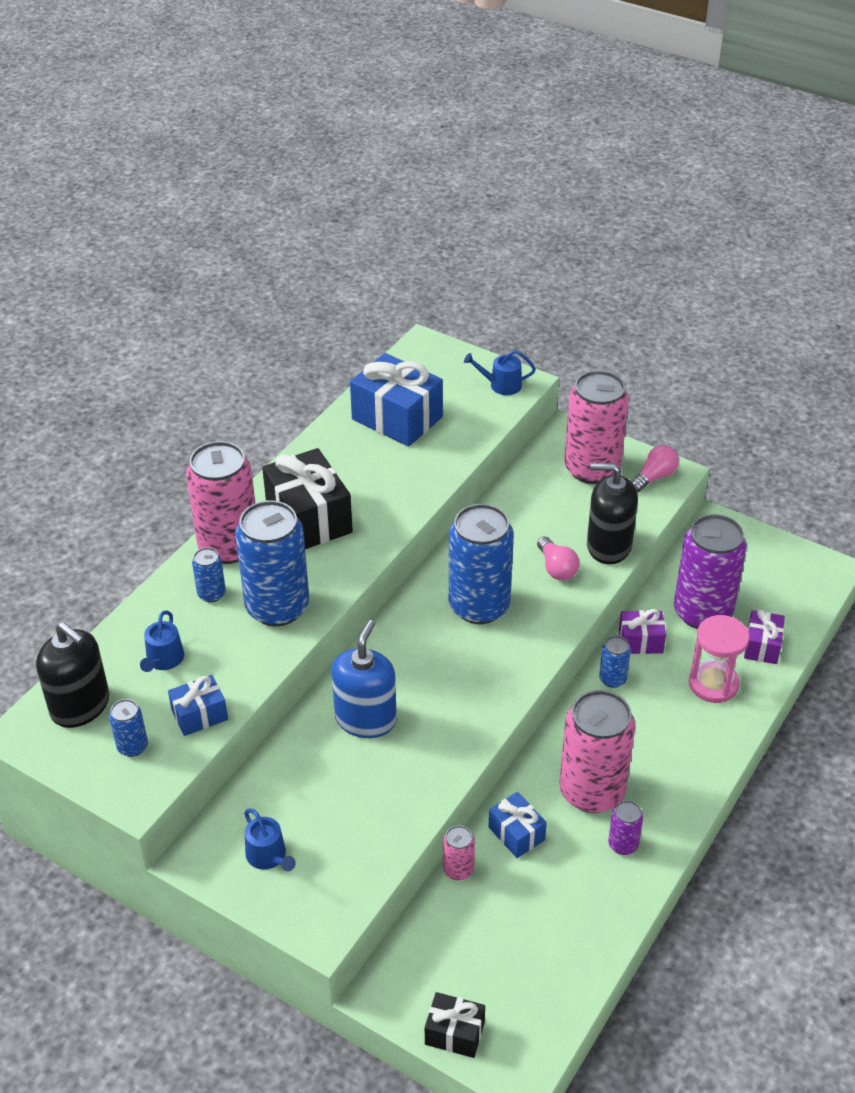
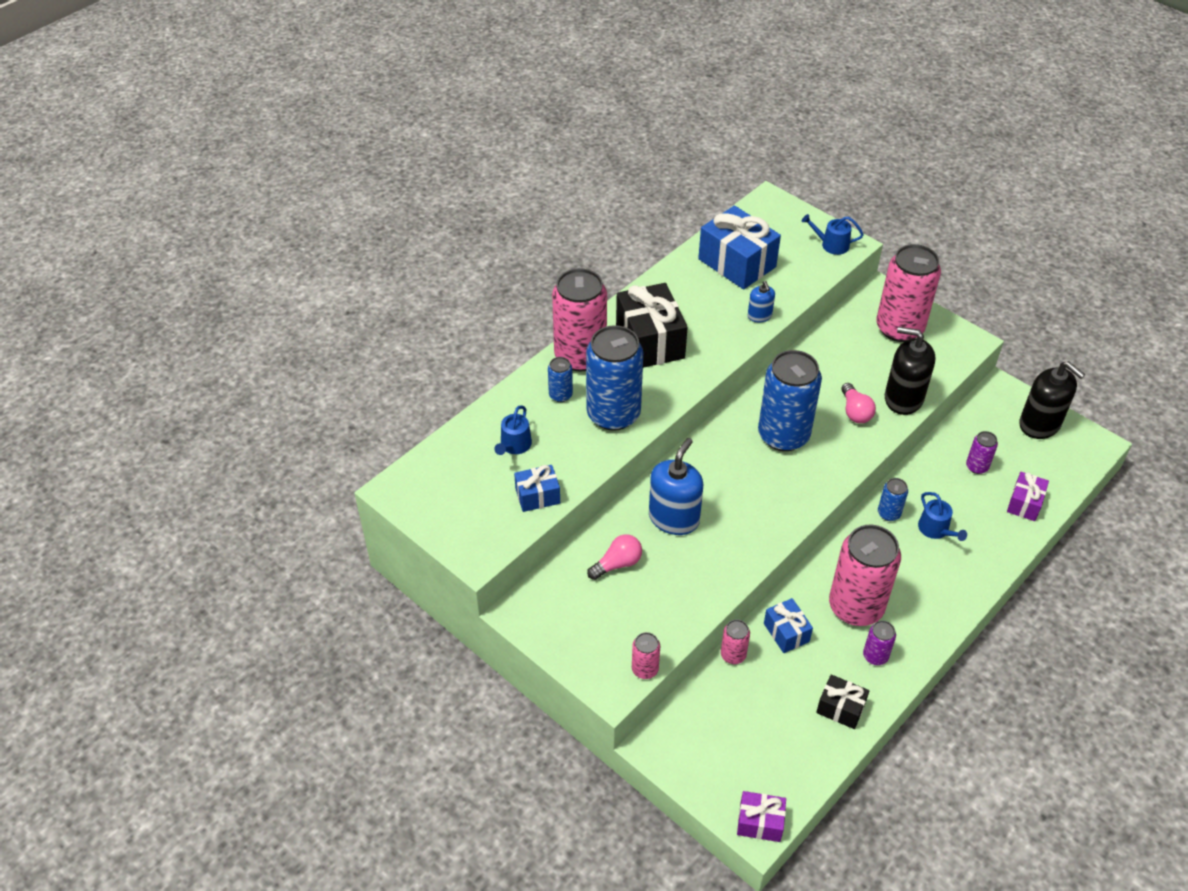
camera: 10 degrees right, 5 degrees up
black soap dispenser [36,622,109,728] -> black soap dispenser moved to [1019,361,1085,439]
blue can [109,699,148,757] -> none
blue watering can [244,808,296,871] -> blue watering can moved to [918,492,967,541]
black gift [425,992,485,1058] -> black gift moved to [816,674,869,729]
purple gift [619,609,666,654] -> purple gift moved to [737,791,786,842]
pink light bulb [631,445,679,492] -> pink light bulb moved to [587,534,642,580]
purple can [674,514,747,629] -> purple can [966,431,998,474], size x0.45
pink hourglass [689,615,750,703] -> none
none -> pink can [632,632,660,679]
none -> blue soap dispenser [748,281,775,323]

